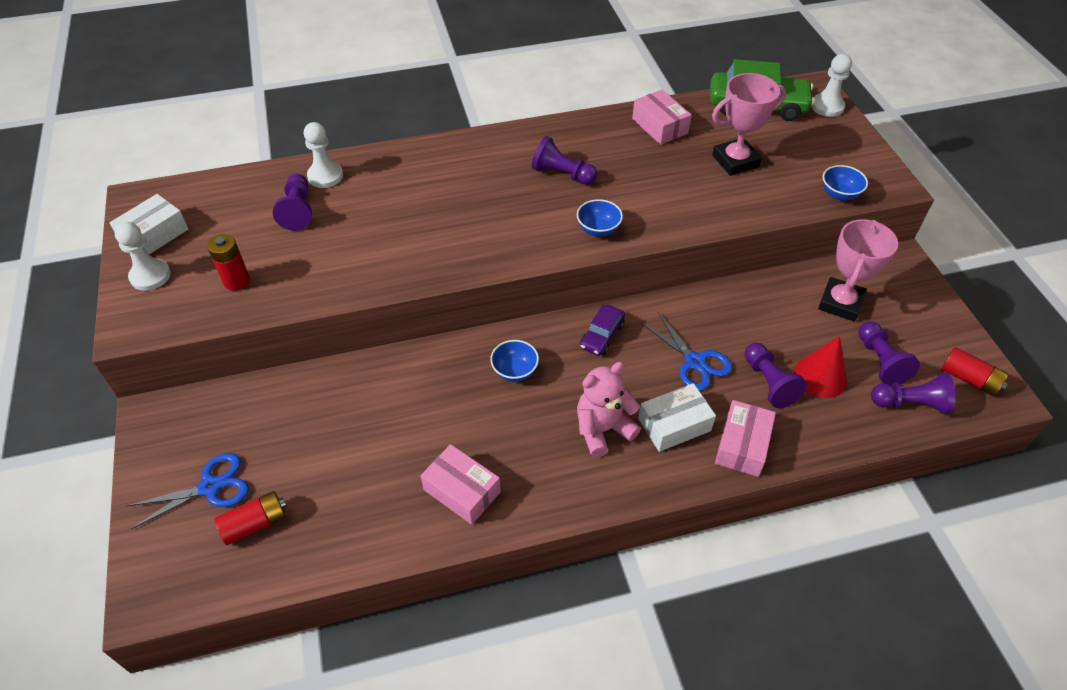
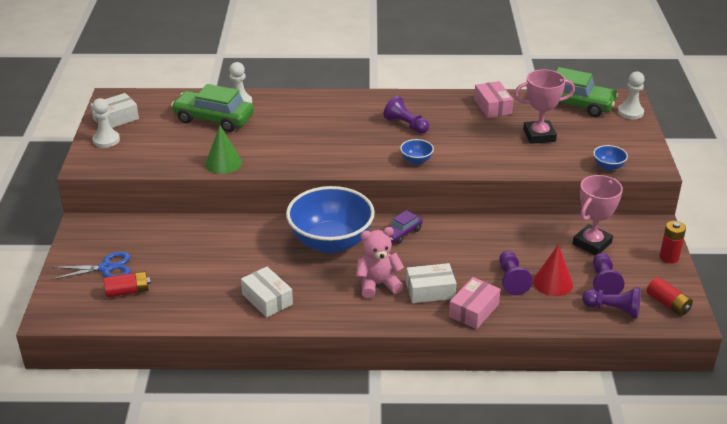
camera: 15 degrees right, 15 degrees down
red battery [207,234,250,291] -> red battery moved to [659,221,686,263]
purple pawn [273,174,312,231] -> green car [171,84,254,132]
pink box [421,444,501,525] -> white box [241,267,293,318]
blue bowl [490,340,539,382] -> blue bowl [286,186,375,254], size x2.50
blue scissors [641,312,732,391] -> none
none -> green cone [205,126,242,174]

